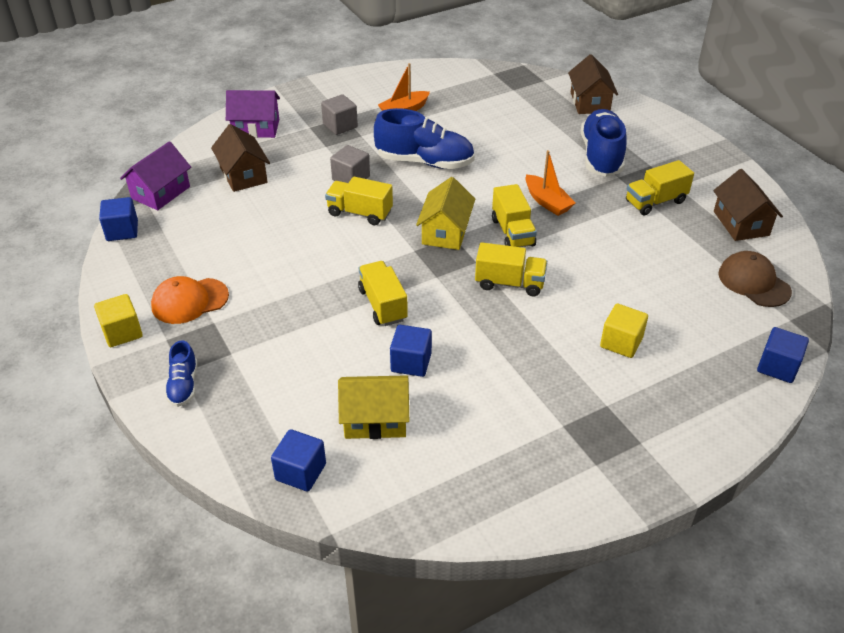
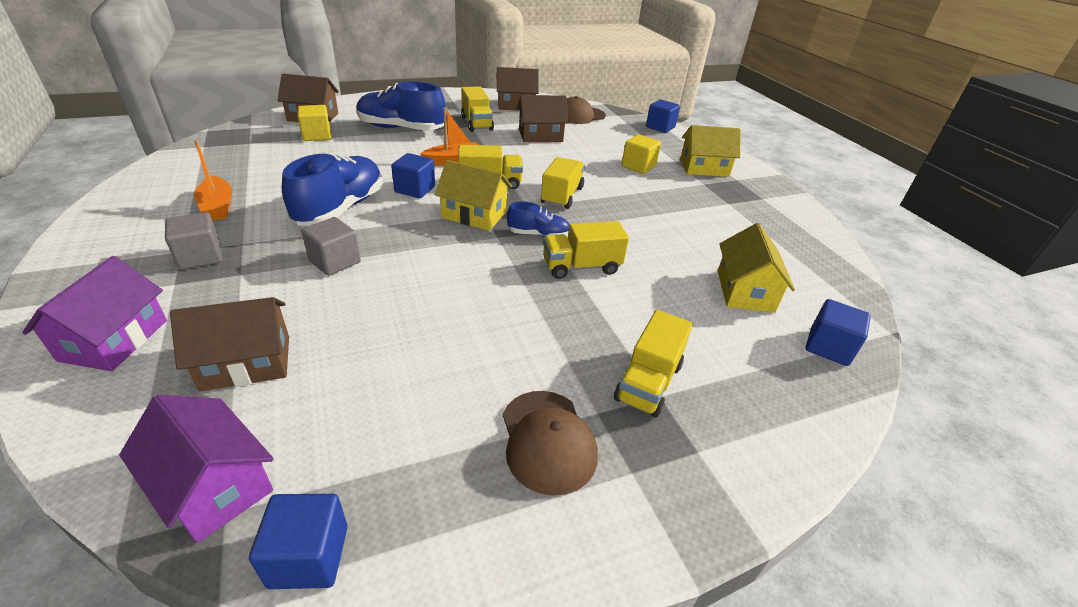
camera: 85 degrees left, 5 degrees down
yellow cube [94,294,143,347] -> yellow cube moved to [297,105,331,141]
orange cap [151,276,229,324] -> brown cap [503,391,598,496]
blue shoe [165,340,197,407] -> blue shoe moved to [507,202,569,237]
yellow truck [325,177,393,225] -> yellow truck moved to [614,310,693,418]
blue cube [390,325,432,377] -> blue cube moved to [391,153,435,198]
none -> brown house [517,95,569,142]
none -> yellow house [680,125,740,177]

